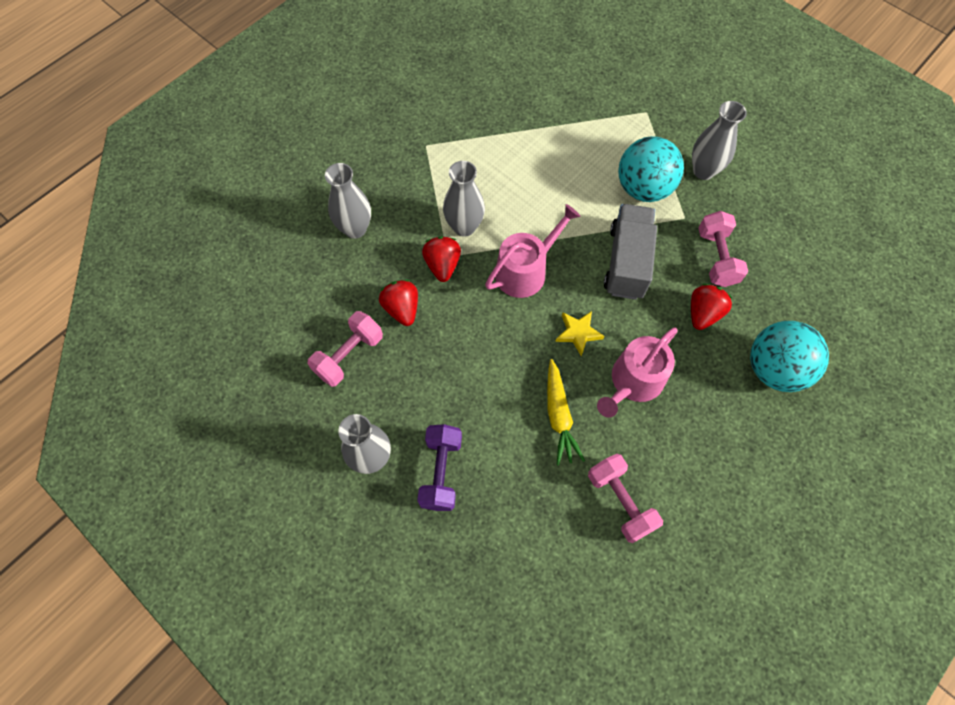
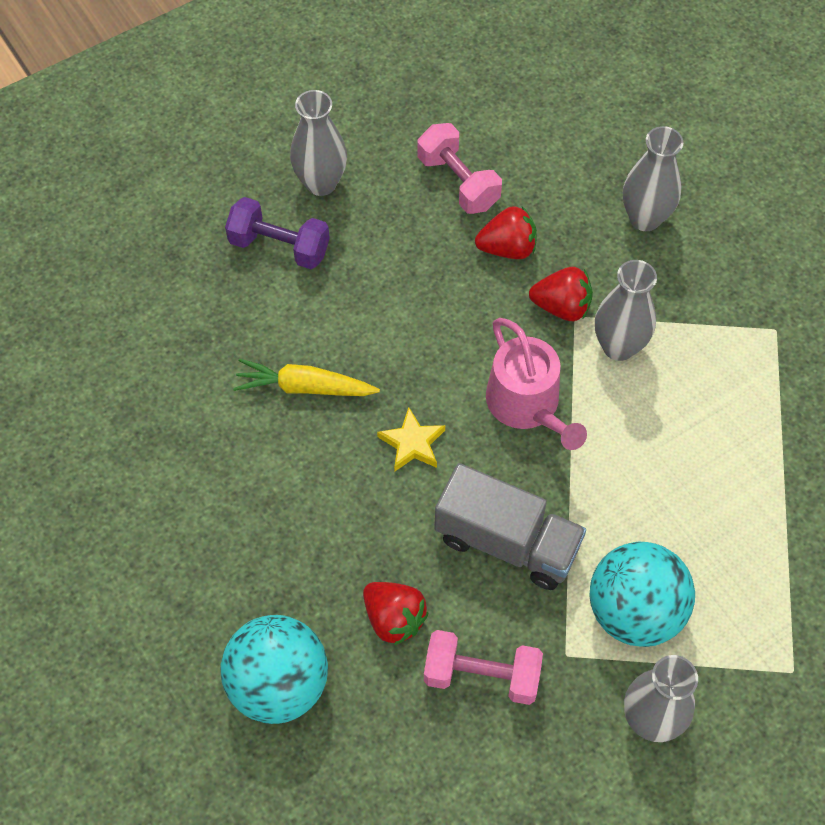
camera: 105 degrees right, 5 degrees down
pink dumbbell [588,454,663,543] -> none
pink watering can [597,327,678,418] -> none

